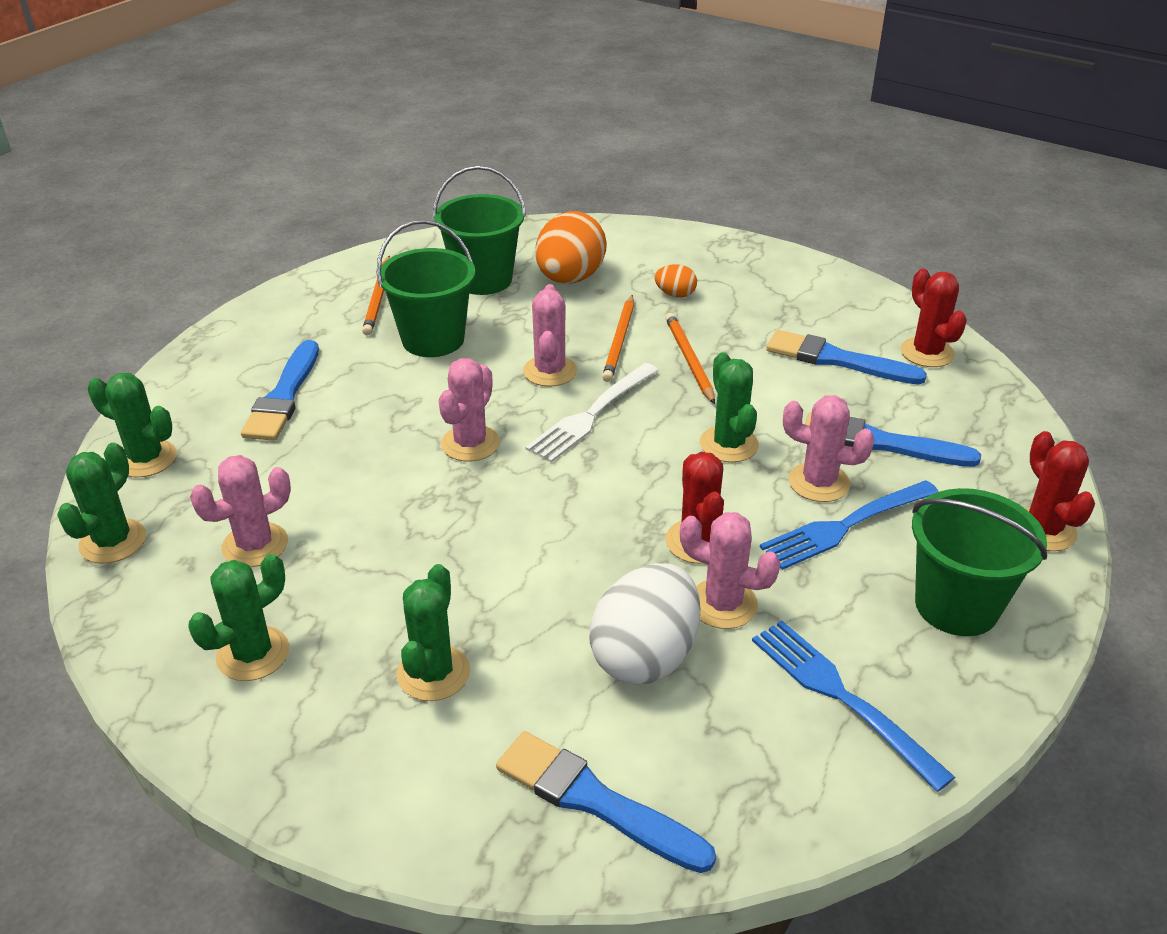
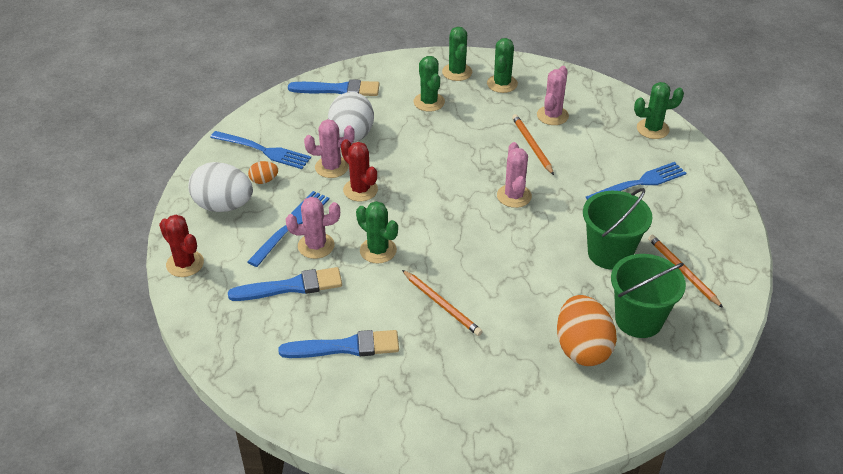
camera: 150 degrees right, 5 degrees up
green cactus [57,443,146,564] -> green cactus moved to [442,27,472,81]
blue brush [241,340,319,441] -> blue fork [586,162,686,200]
pink cactus [523,284,577,387] -> none
white fork [525,363,659,463] -> none
orange pencil [602,295,634,382] -> orange pencil moved to [512,114,554,175]
orange egg [654,264,697,298] -> orange egg moved to [248,161,278,184]
red cactus [901,269,967,367] -> none
green bucket [912,488,1047,636] -> white egg [188,162,253,212]

